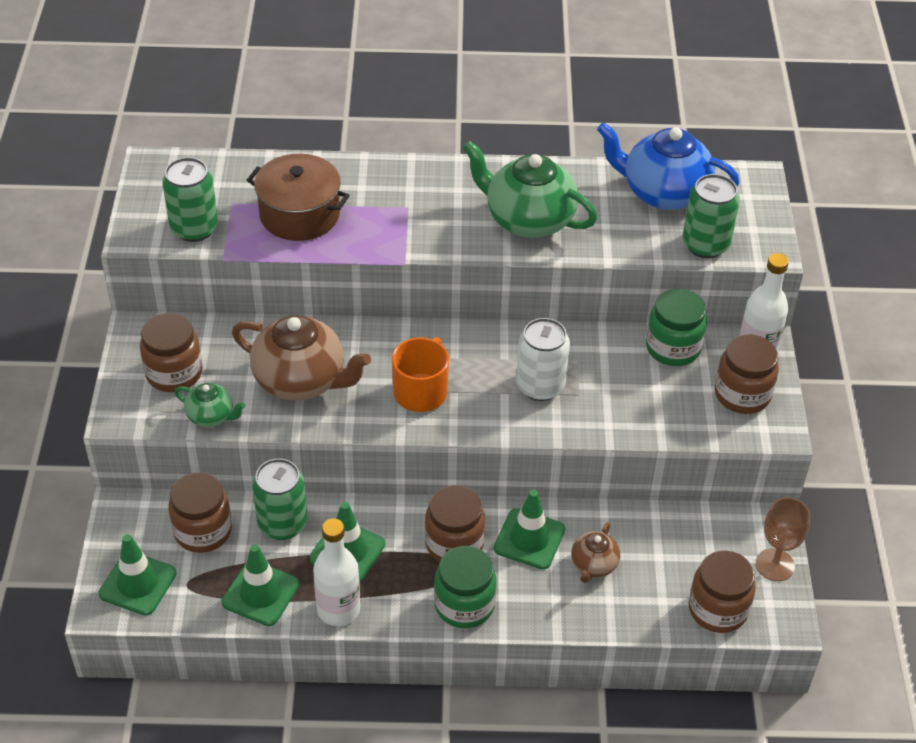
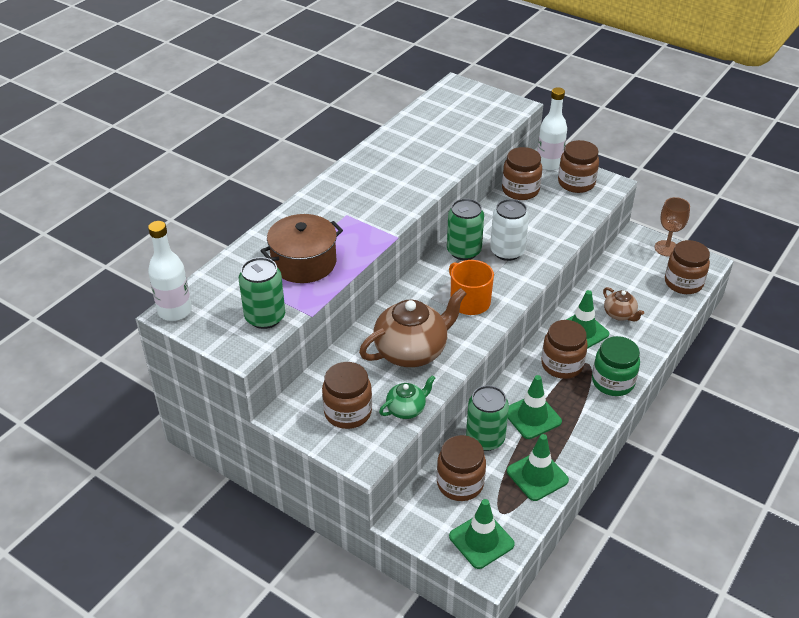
camera: 55 degrees left, 5 degrees down
white bottle [313,519,360,626] -> white bottle moved to [148,221,192,321]
green teapot [463,141,597,238] -> none
blue teapot [597,122,740,210] -> none
green jar [646,288,707,366] -> brown jar [502,147,542,200]
green can [682,174,740,258] -> green can moved to [447,198,484,260]

